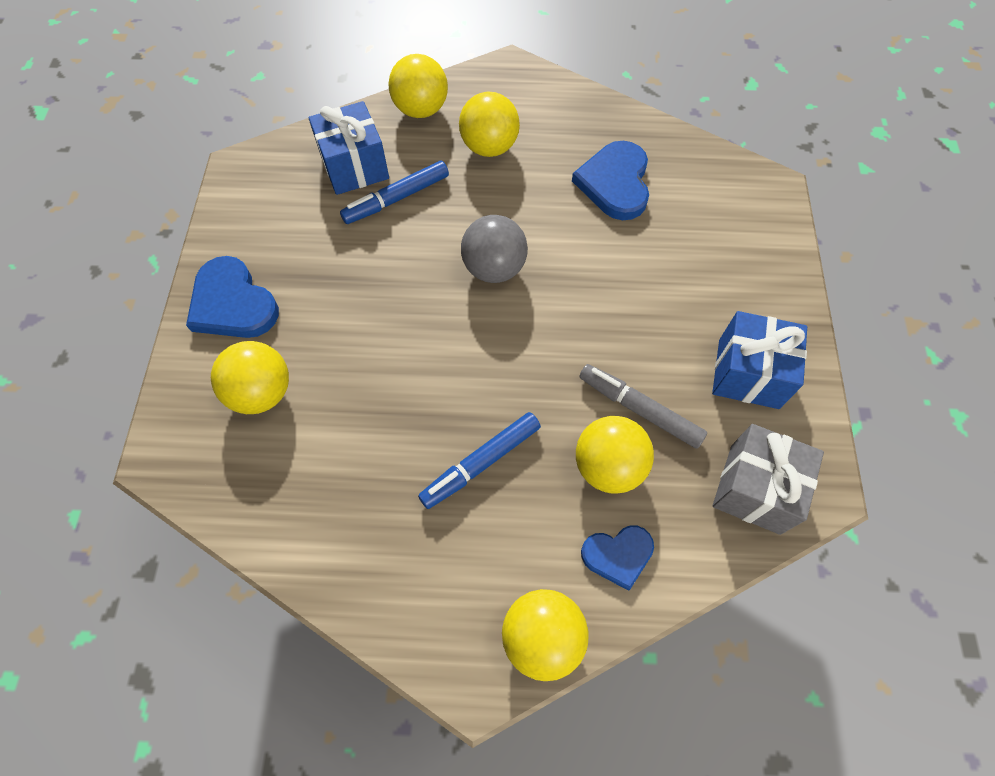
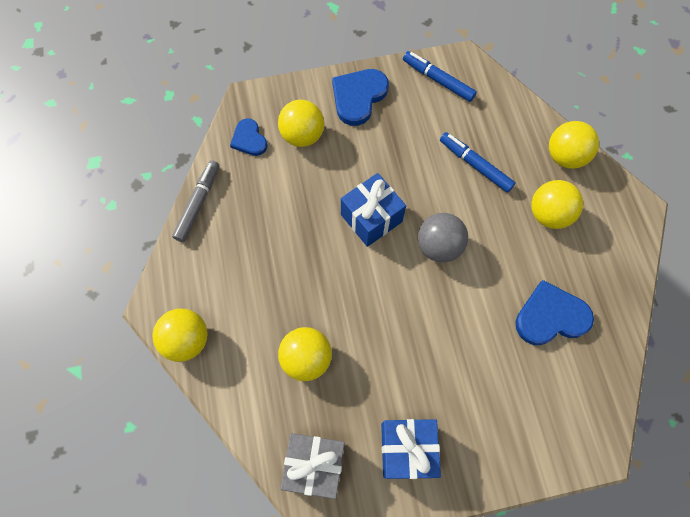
camera: 75 degrees right, 5 degrees up
blue gift [308,101,389,195] -> blue gift moved to [341,173,406,247]
blue marker [418,412,541,509] -> blue marker moved to [403,51,477,102]
grey marker [580,364,707,449] -> grey marker moved to [172,160,219,242]
blue heart [581,526,654,591] -> blue heart moved to [230,118,268,156]

